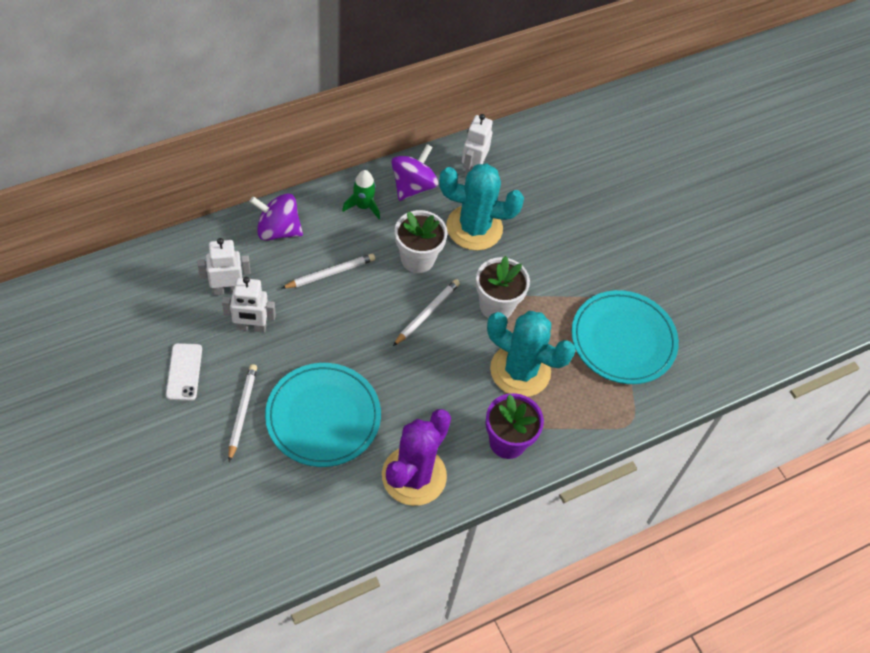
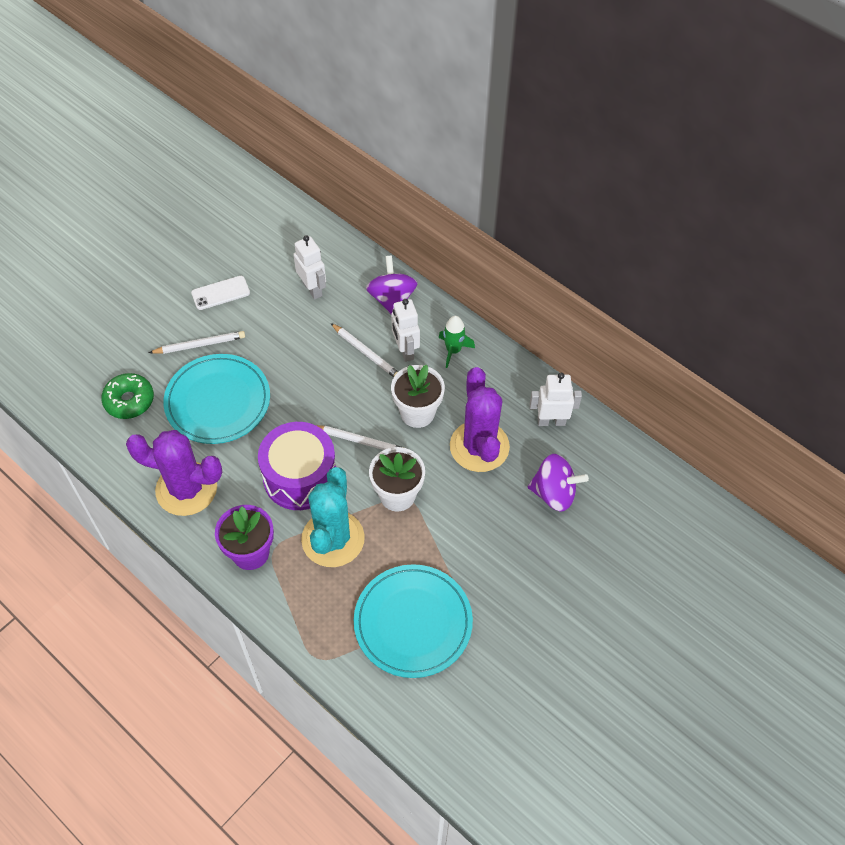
camera: 75 degrees right, 0 degrees up
white robot [222,277,276,333] -> white robot moved to [391,299,420,362]
purple spinning top [391,144,438,201] -> purple spinning top moved to [528,454,589,512]
turquoise cactus [439,164,524,251] -> purple cactus [450,367,510,472]
none -> green donut [101,373,154,419]
none -> purple drum [258,422,336,510]

